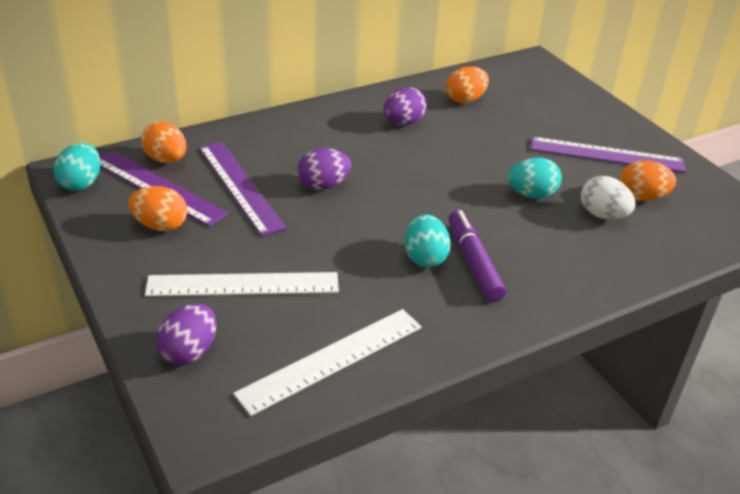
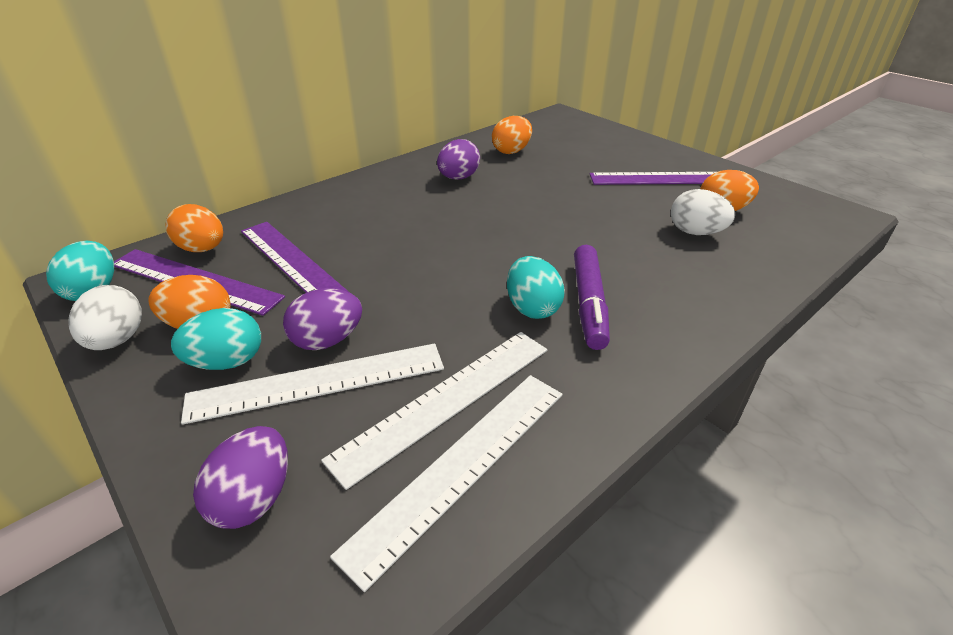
camera: 10 degrees left, 0 degrees up
purple egg [297,148,352,190] -> purple egg moved to [283,289,362,350]
purple marker [448,210,506,302] -> purple marker turned 150 degrees counterclockwise [574,245,610,350]
turquoise egg [508,157,562,198] -> turquoise egg moved to [171,308,261,370]
none -> white egg [68,285,142,350]
none -> white ruler [321,332,547,490]

